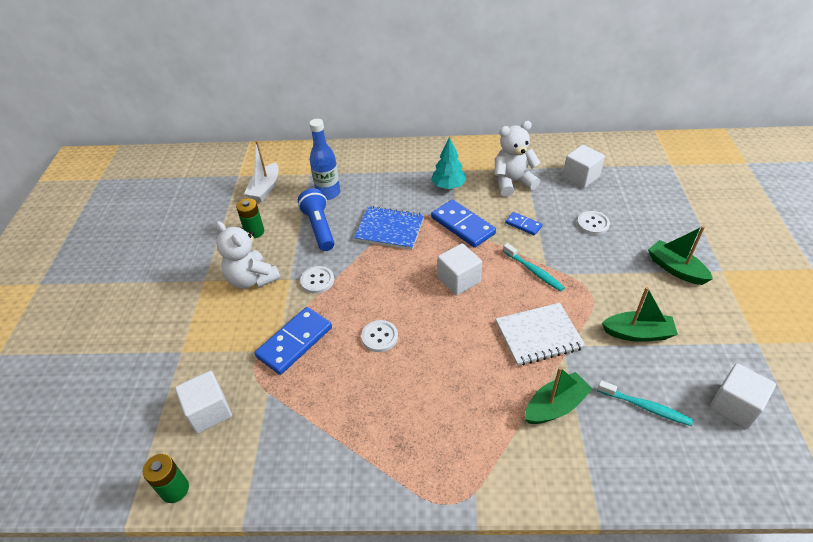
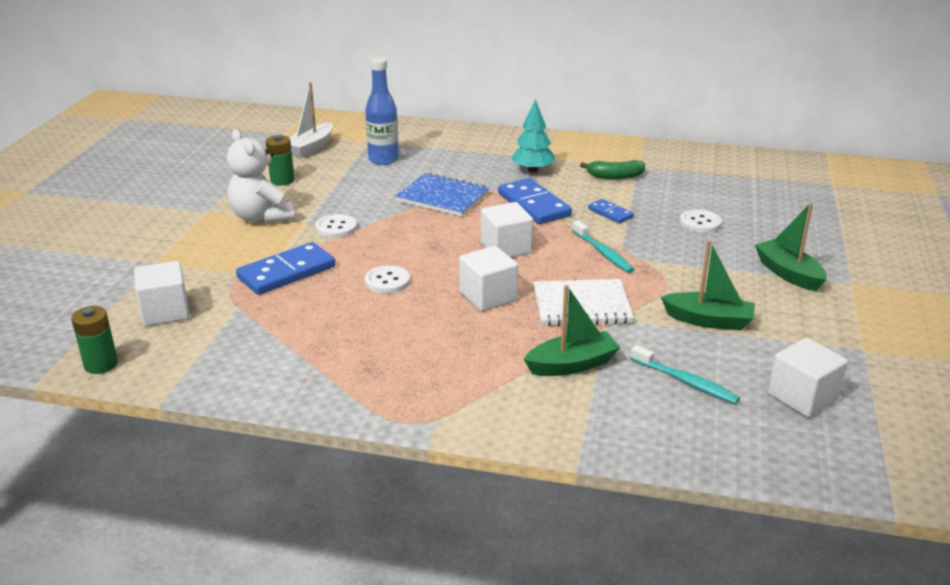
camera: 10 degrees right, 15 degrees down
blue flashlight [298,189,335,251] -> none
white teddy bear [494,121,541,197] -> green banana [580,160,645,179]
white cube [563,145,605,188] -> white cube moved to [459,246,518,311]

